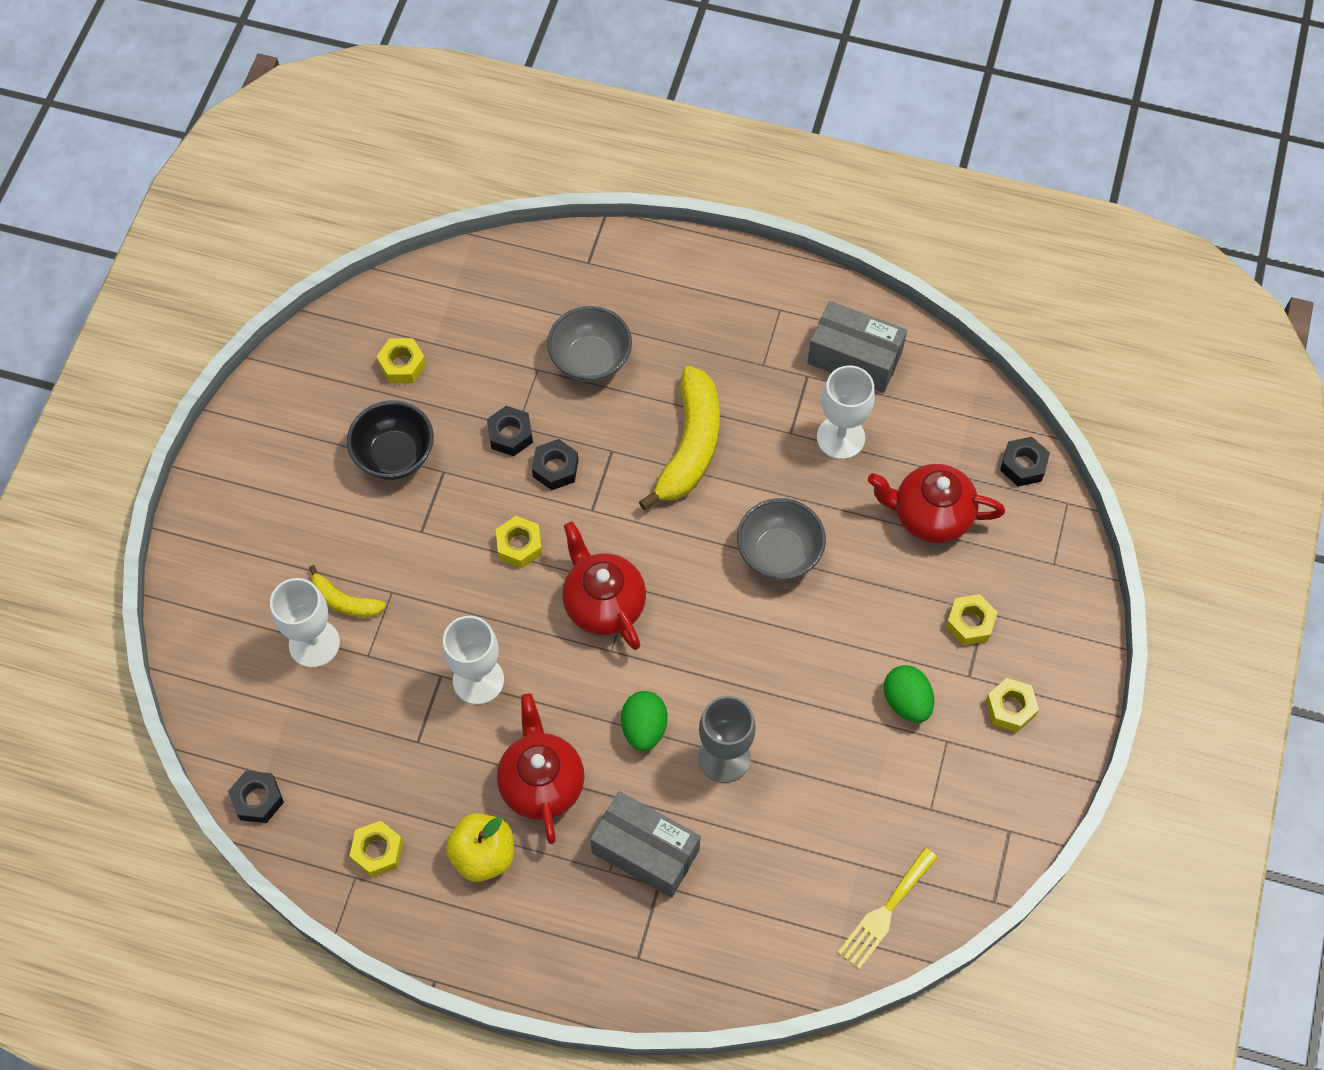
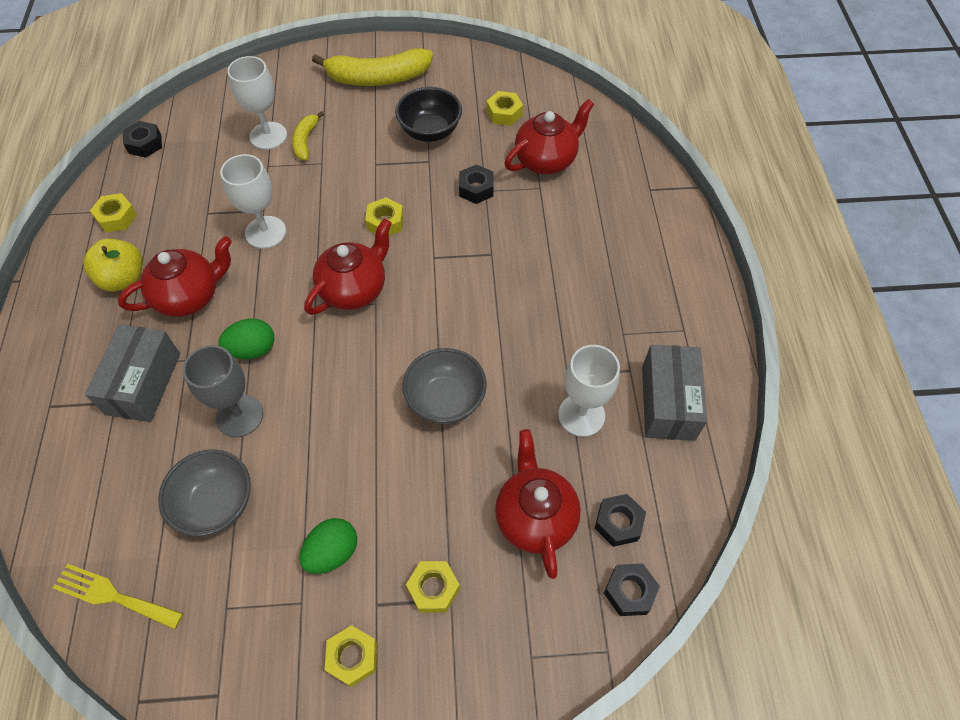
camera: 70 degrees right, 5 degrees down
black nut [532,439,578,490] -> black nut moved to [595,494,646,547]
grey bowl [547,306,632,383] -> grey bowl moved to [158,449,251,536]
yellow banana [639,366,720,510] -> yellow banana moved to [312,48,433,86]
none -> red teapot [504,99,594,174]

